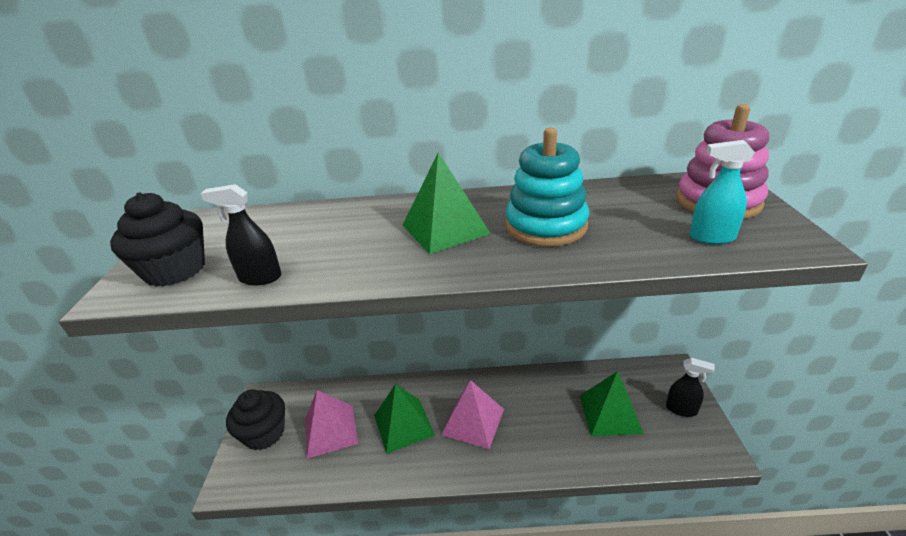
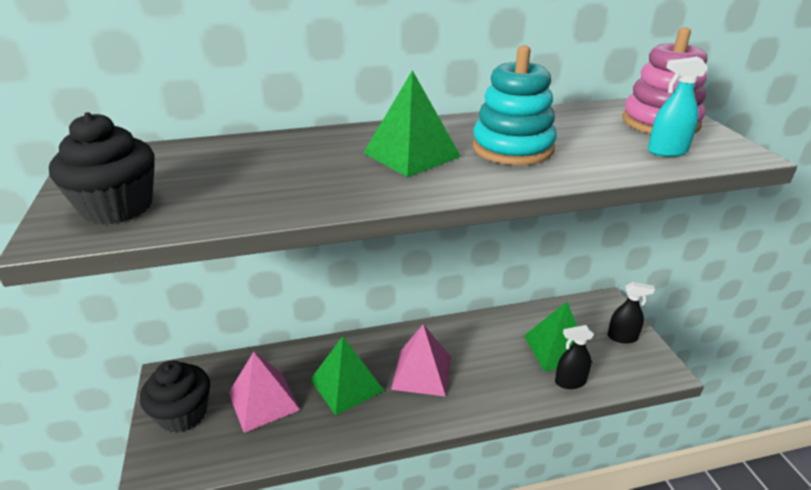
camera: 15 degrees left, 0 degrees up
black spray bottle [201,184,282,286] -> black spray bottle moved to [555,325,594,389]

